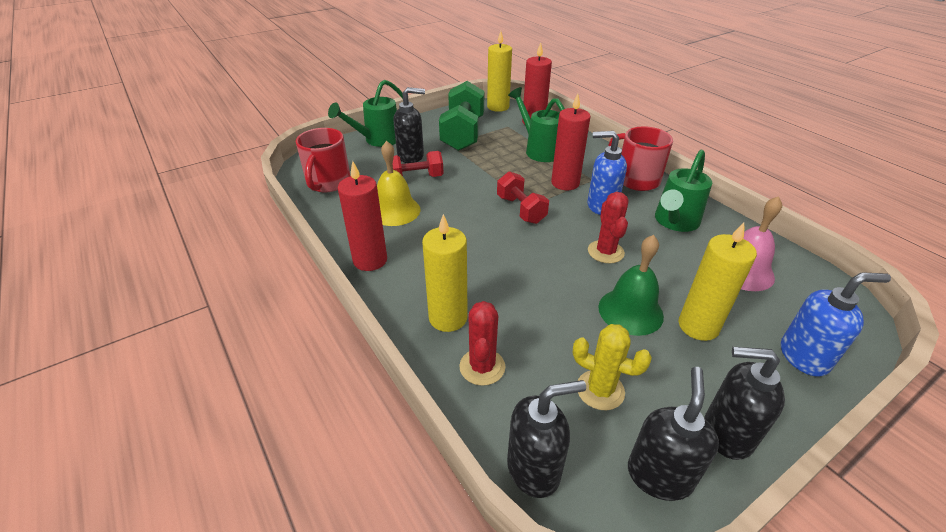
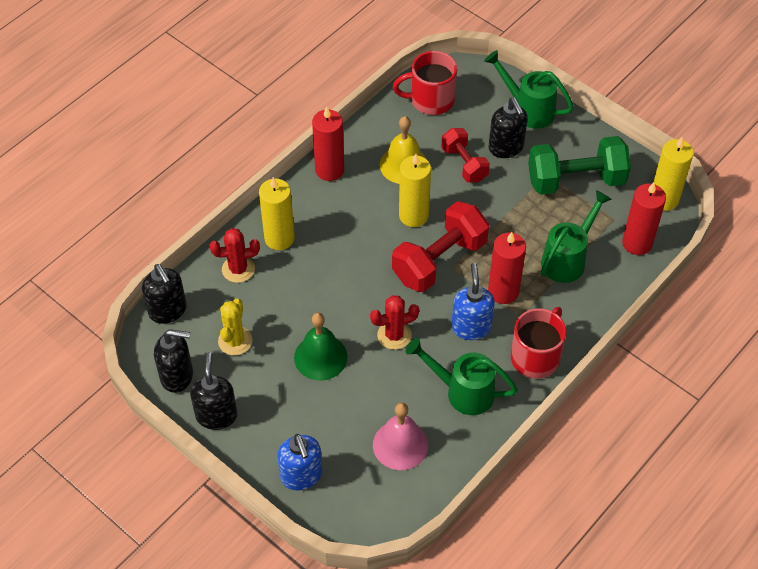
camera: 75 degrees right, 15 degrees up
red dumbbell [497,171,549,224] -> red dumbbell [392,201,489,292], size x1.65
yellow candle [679,222,757,341] -> yellow candle moved to [399,154,431,227]

